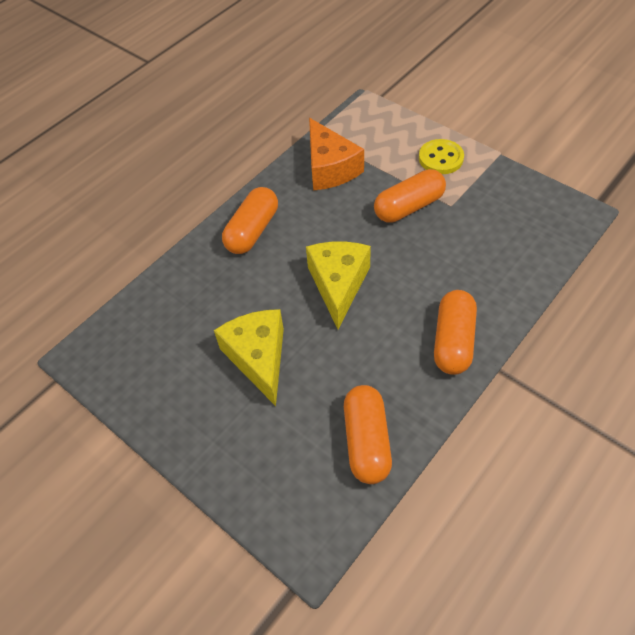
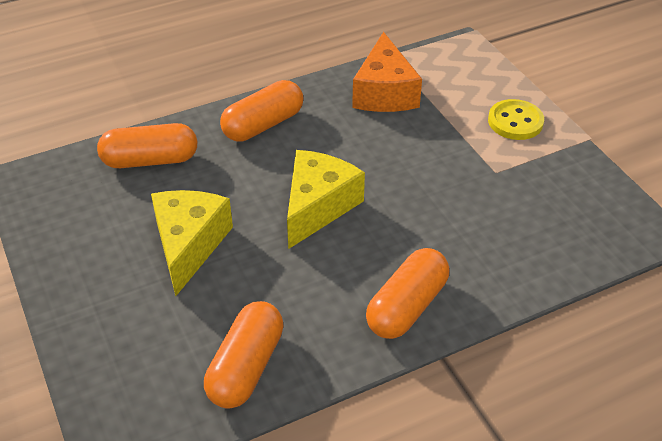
camera: 20 degrees right, 10 degrees down
orange capsule [374,169,446,223] -> orange capsule moved to [97,123,197,168]

